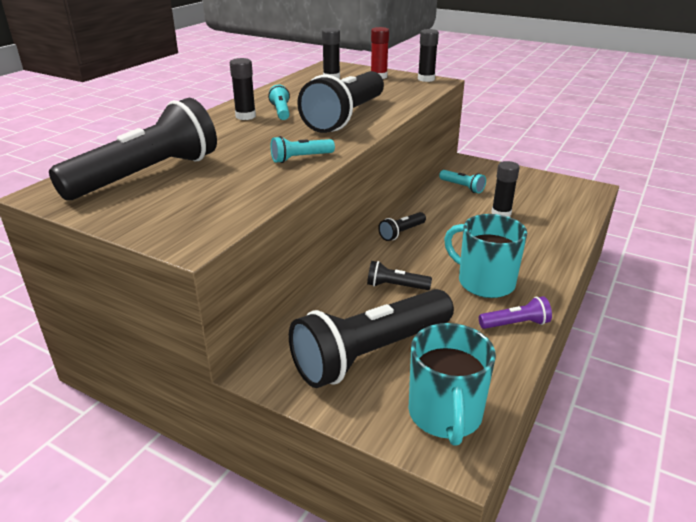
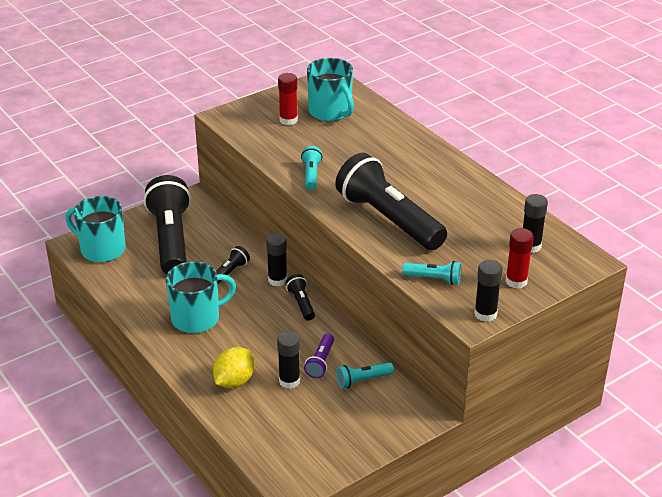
camera: 115 degrees right, 5 degrees up
black flashlight [49,98,217,200] -> turquoise mug [307,58,354,121]
black glue stick [230,58,256,120] -> black glue stick moved to [266,233,287,286]
turquoise flashlight [268,85,290,120] -> turquoise flashlight moved to [402,261,461,285]
purple flashlight [479,296,552,329] -> purple flashlight moved to [304,333,334,378]
none -> yellow lemon [213,347,254,388]
none -> red glue stick [278,73,298,125]

